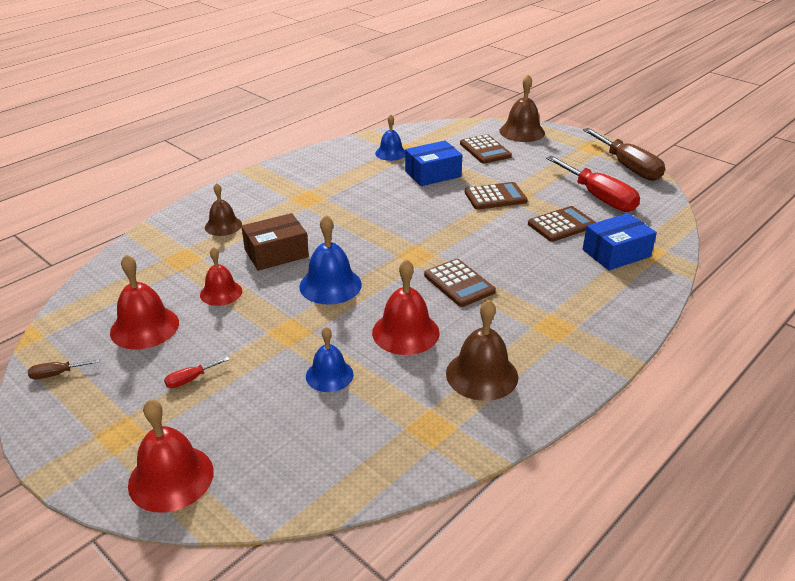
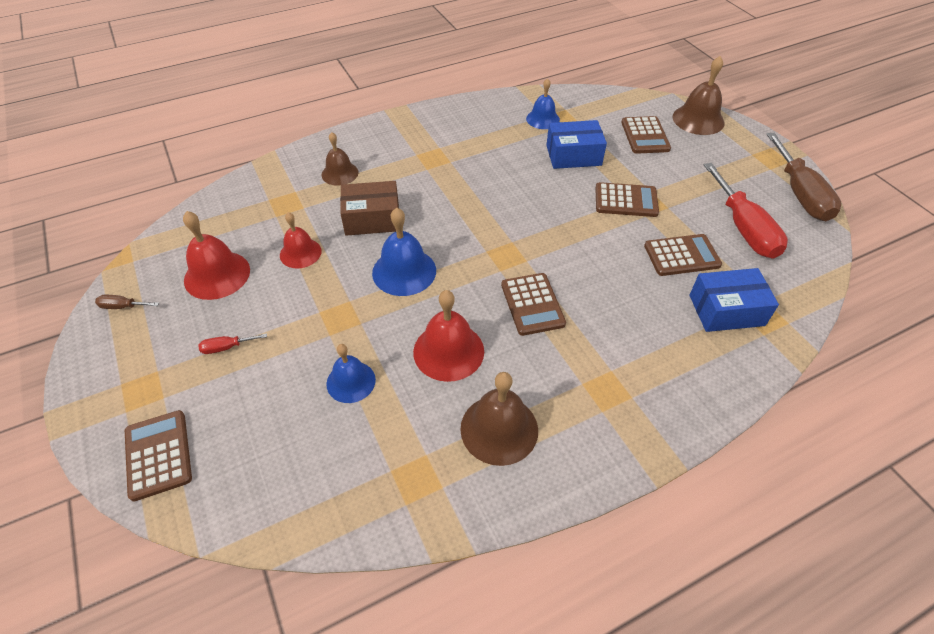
camera: 20 degrees right, 15 degrees up
red bell [128,399,214,513] -> brown calculator [125,410,192,501]

